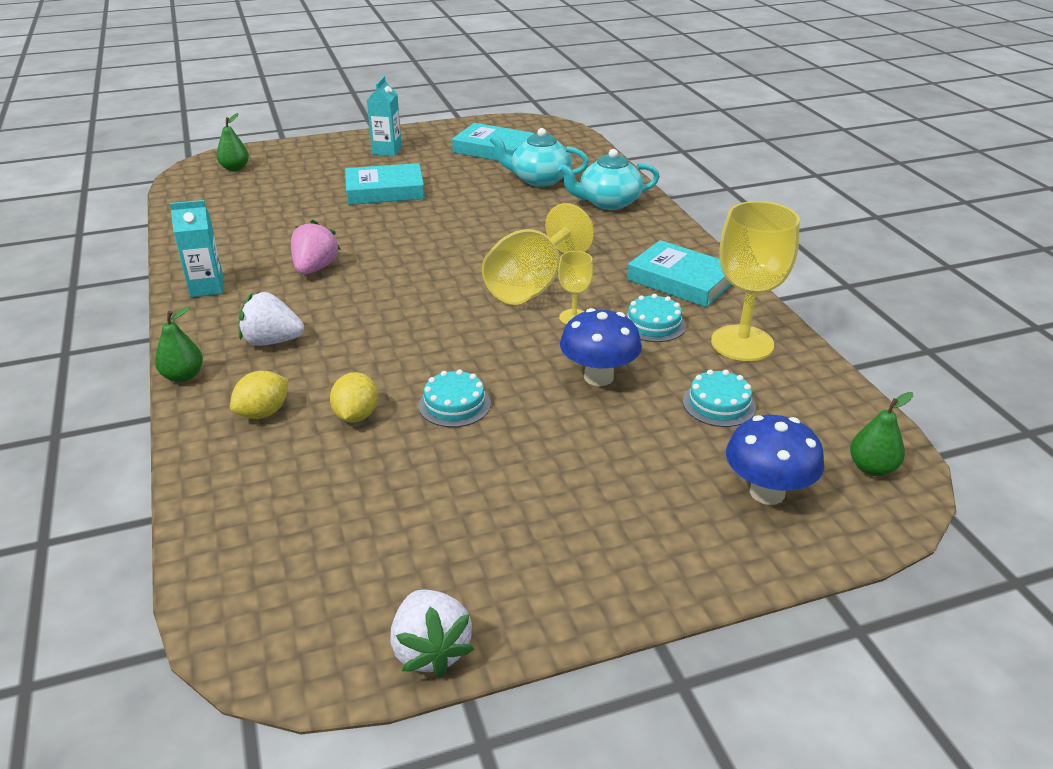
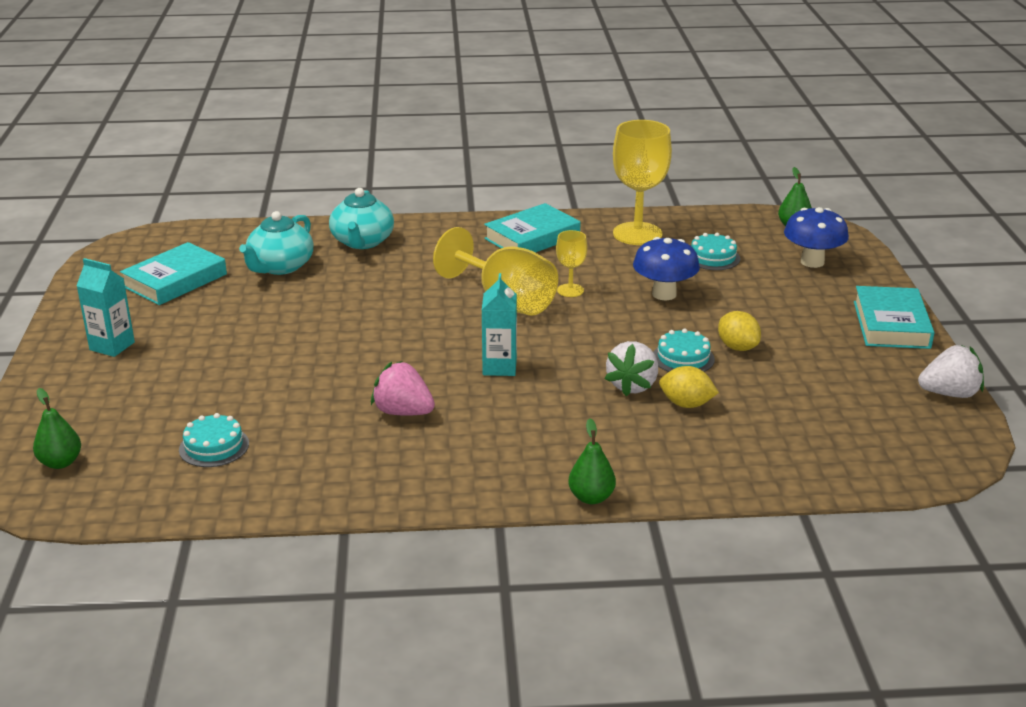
camera: 75 degrees left, 5 degrees down
turquoise carton [170,200,224,297] -> turquoise carton moved to [482,273,517,376]
yellow lemon [230,371,289,419] -> yellow lemon moved to [718,311,761,351]
white strawberry [238,292,304,346] -> white strawberry moved to [605,341,658,396]
turquoise book [345,163,425,205] -> turquoise book moved to [854,286,934,349]
turquoise cake [625,294,686,342] -> turquoise cake moved to [179,413,249,467]

